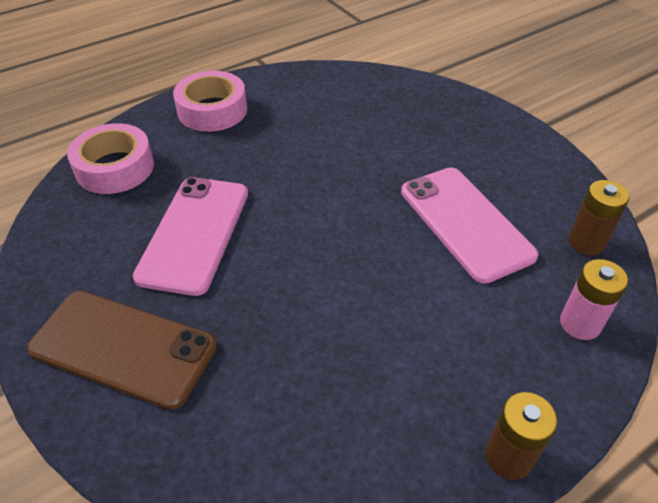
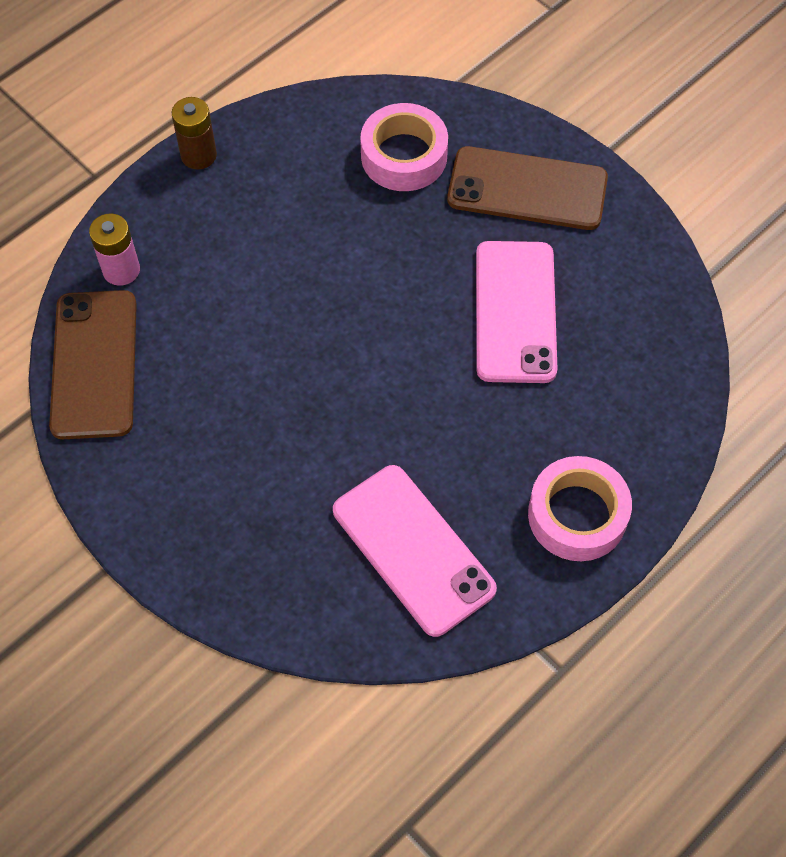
camera: 170 degrees right, 15 degrees up
pink tape [67,123,154,194] -> pink tape moved to [360,103,448,191]
pink phone [401,167,539,284] -> pink phone moved to [333,465,497,637]
brown battery [569,180,630,255] -> brown phone [49,290,137,439]

